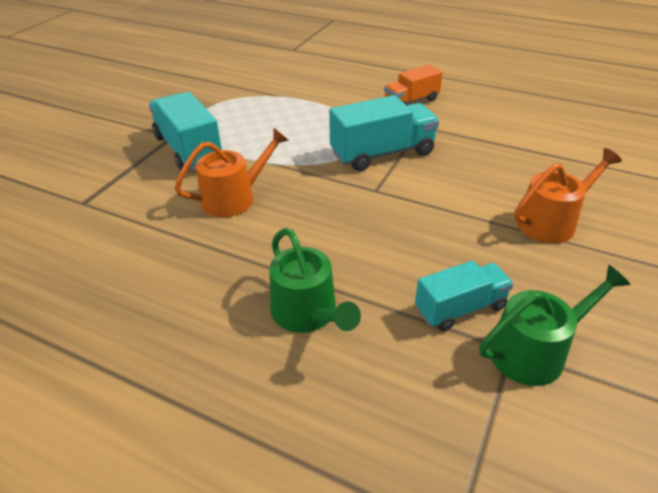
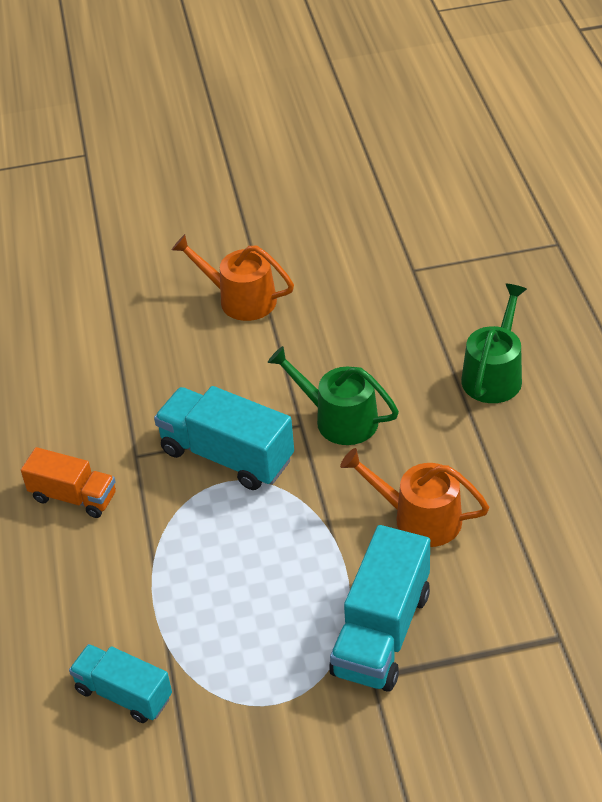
camera: 125 degrees left, 5 degrees up
turquoise truck [415,260,514,331] -> turquoise truck moved to [69,644,172,723]
green watering can [479,265,631,386] -> green watering can moved to [268,346,399,445]

